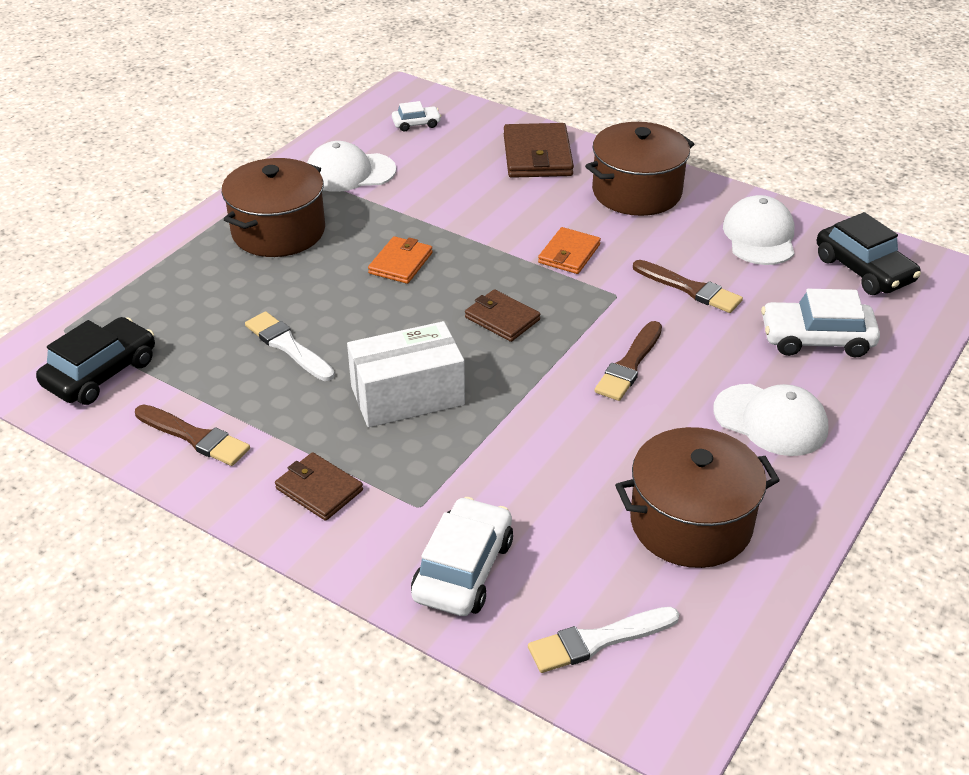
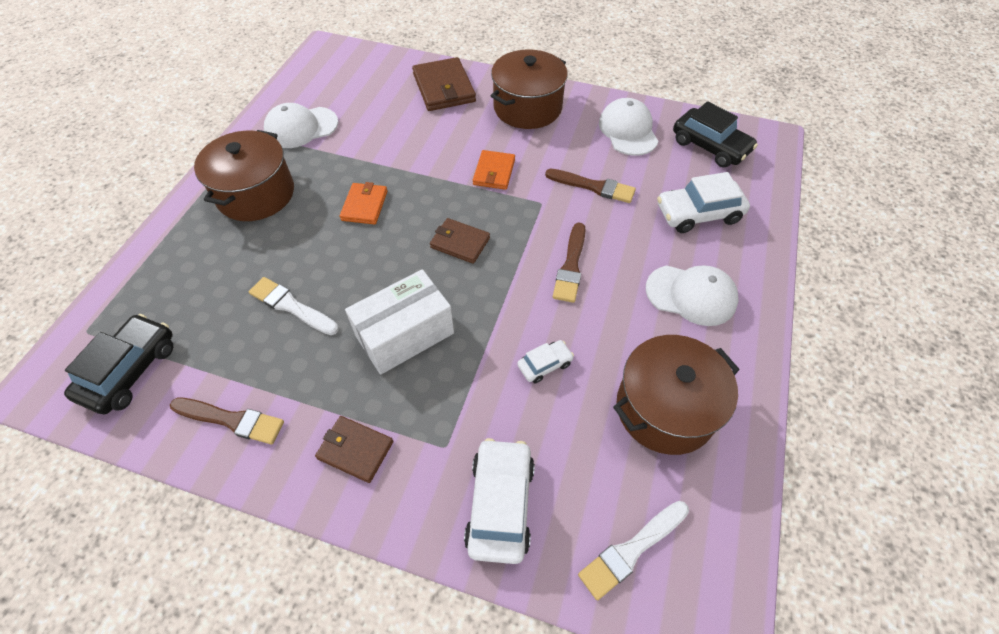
camera: 15 degrees left, 15 degrees up
white car [392,101,441,132] -> white car moved to [517,340,574,383]

